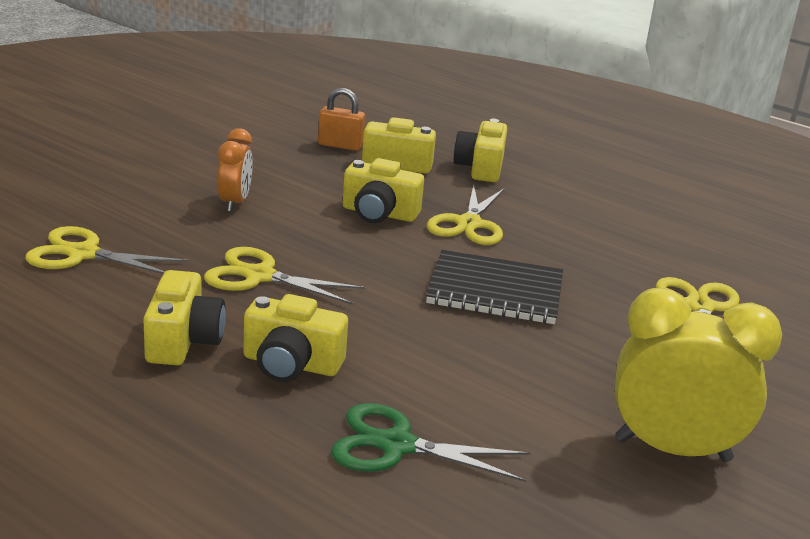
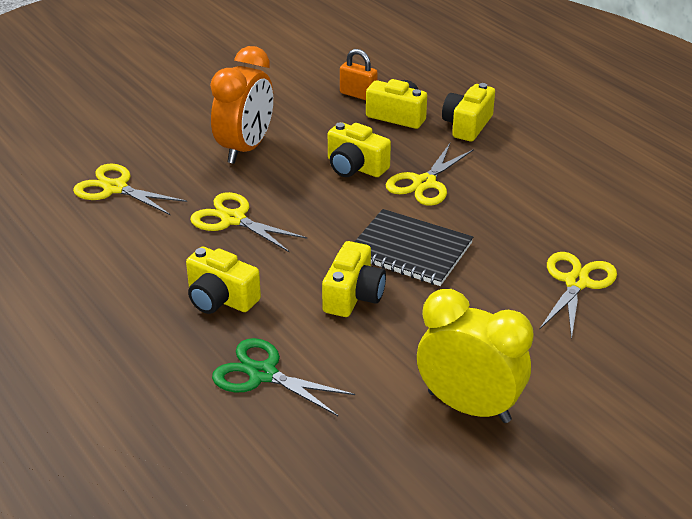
camera: 20 degrees right, 10 degrees up
yellow camera [143,270,226,365] -> yellow camera moved to [322,241,386,317]
orange clock [217,128,253,212] -> orange clock [210,46,273,164], size x1.75

